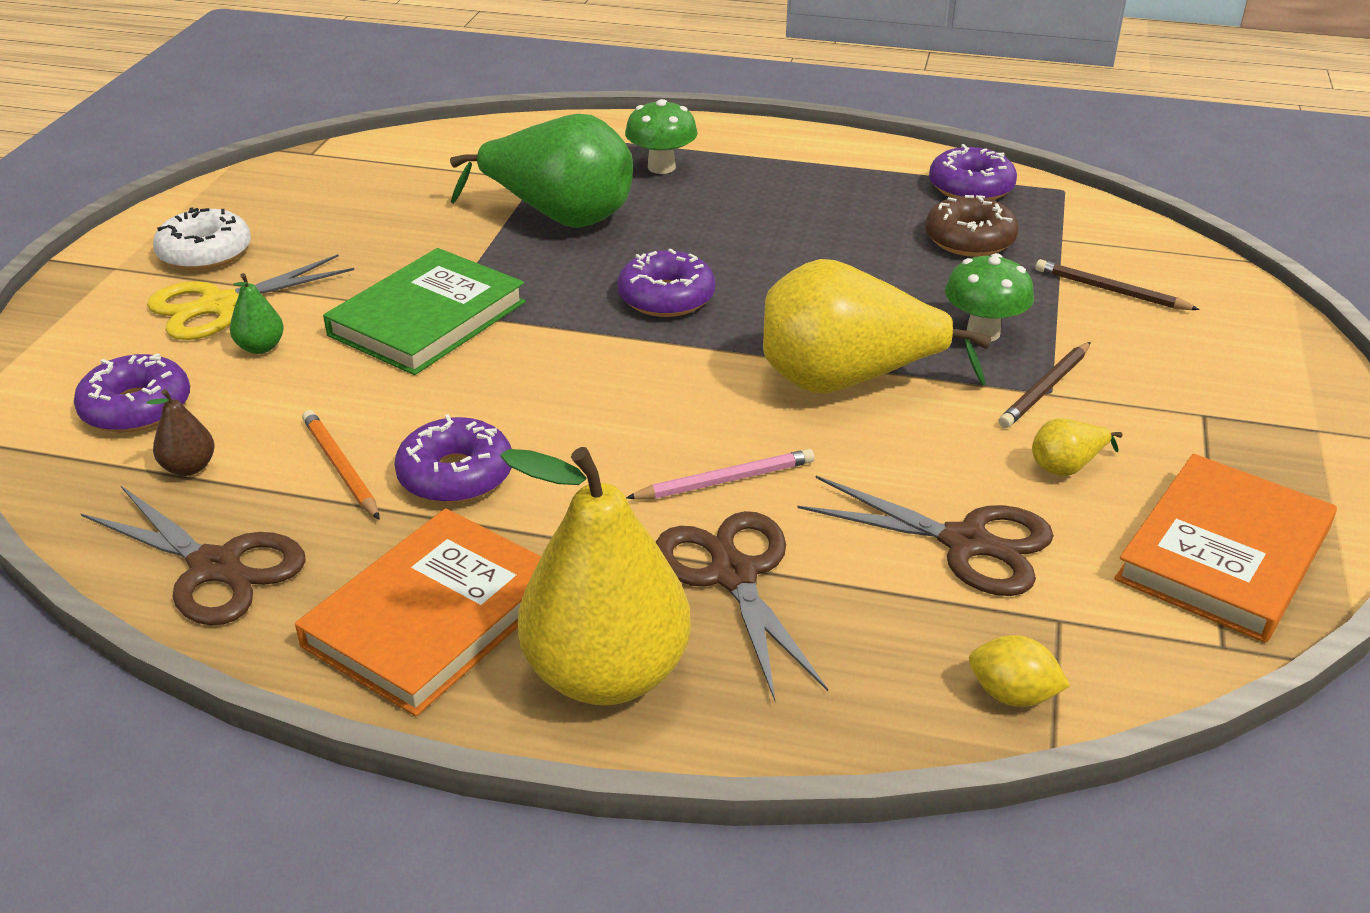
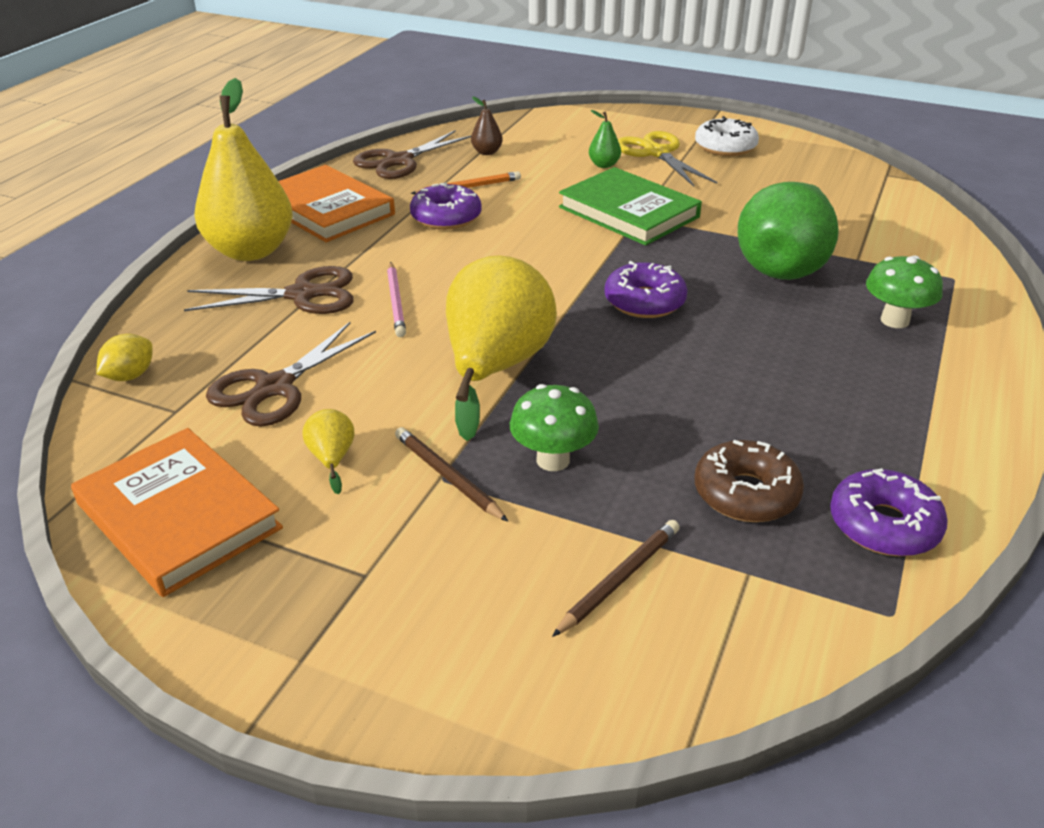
camera: 100 degrees right, 0 degrees up
purple donut [74,353,190,433] -> none

